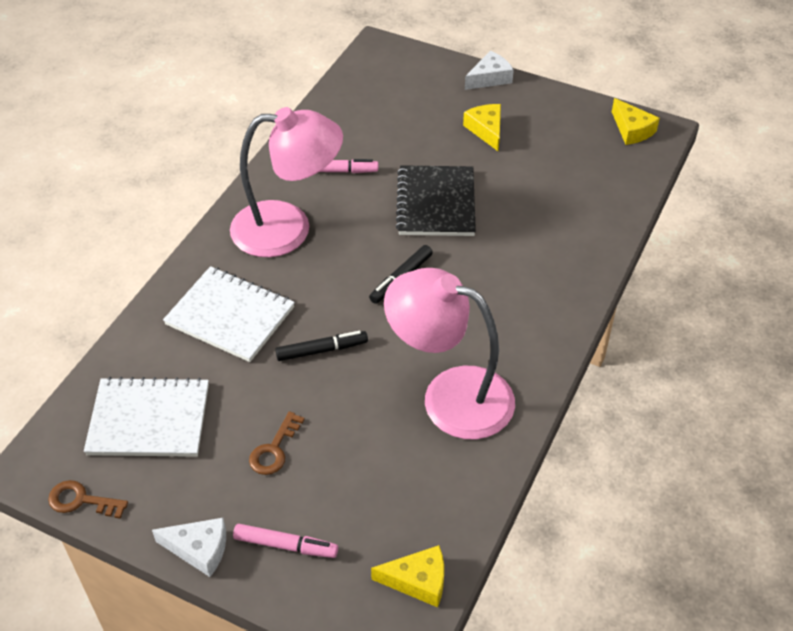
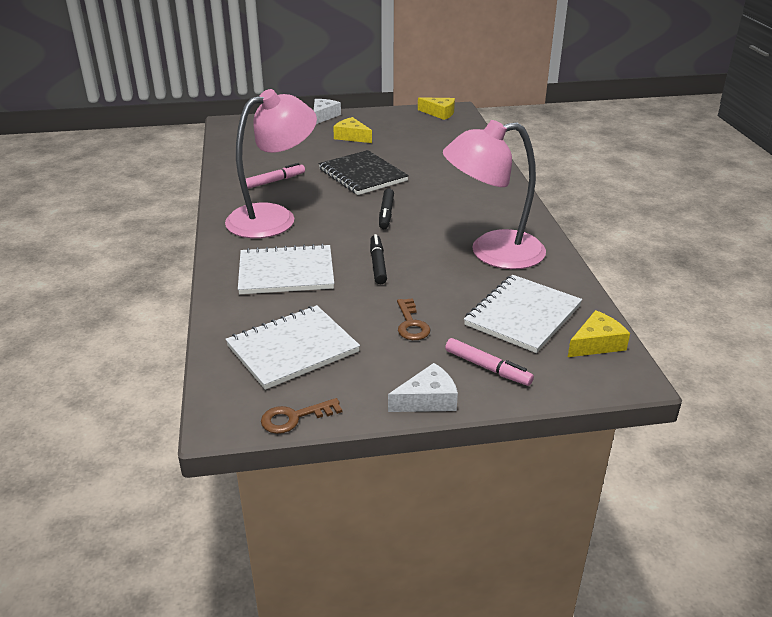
camera: 35 degrees left, 15 degrees down
pink marker [233,524,338,558] -> pink marker turned 60 degrees clockwise [445,338,534,386]
black marker [275,331,368,361] -> black marker turned 45 degrees counterclockwise [370,234,387,284]
none -> white notebook [464,275,582,353]

